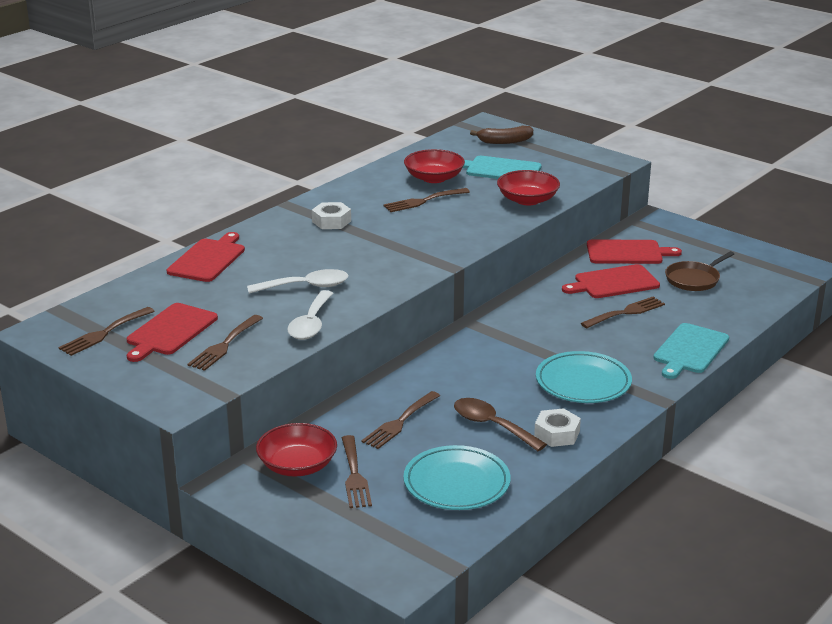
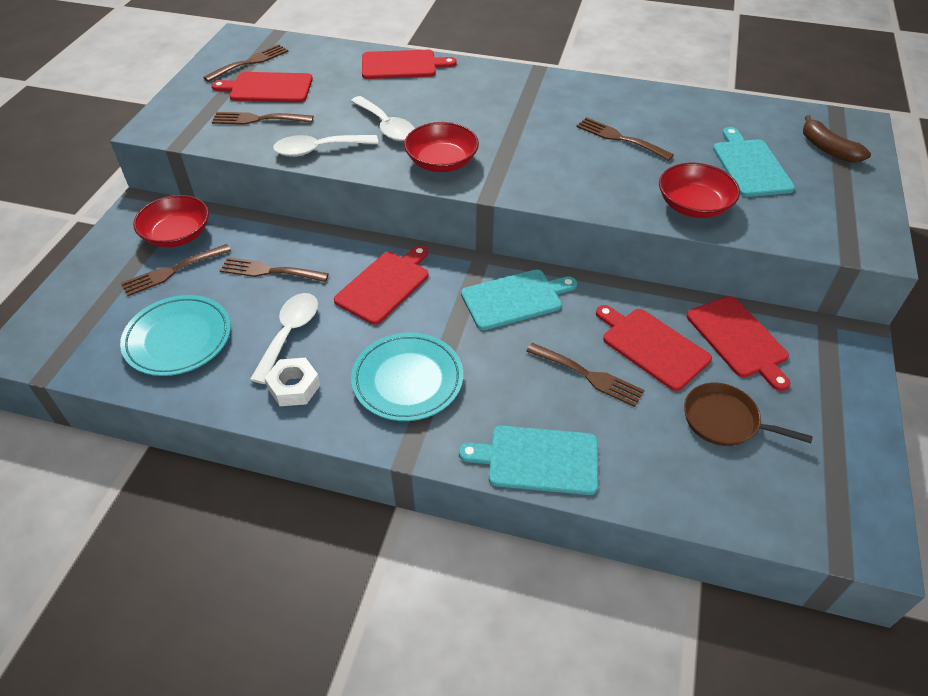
camera: 65 degrees right, 20 degrees up
brown fork [58,307,155,356] -> brown fork turned 120 degrees clockwise [203,44,288,82]
white nut [312,202,351,229] -> none
red bowl [404,149,465,183] -> red bowl moved to [404,122,479,172]
brown spoon [454,398,547,451] -> white spoon [250,293,318,384]
none -> red cutting board [334,246,429,325]
none -> turquoise cutting board [461,270,577,330]

